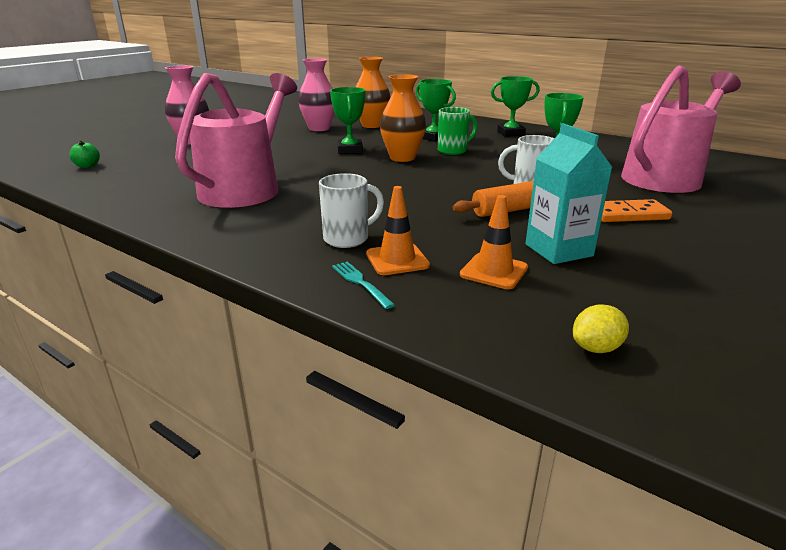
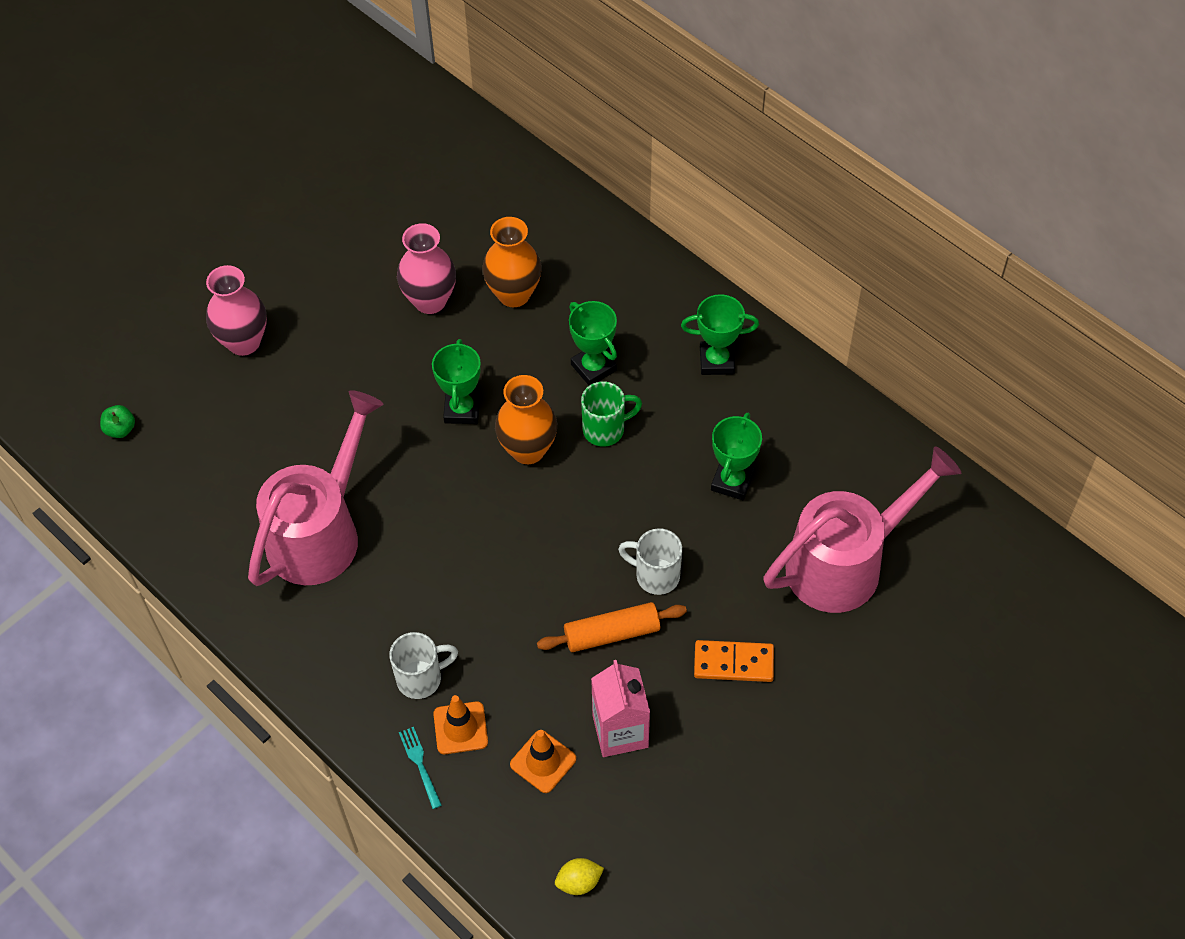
camera: 10 degrees right, 30 degrees up
turquoise carton [525,123,613,264] -> pink carton [591,660,650,757]

